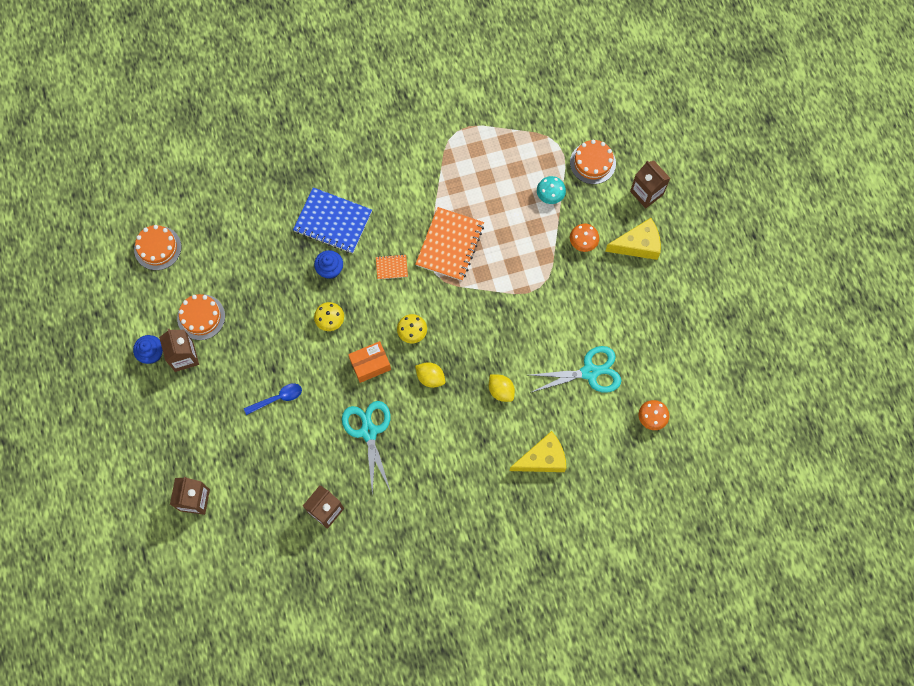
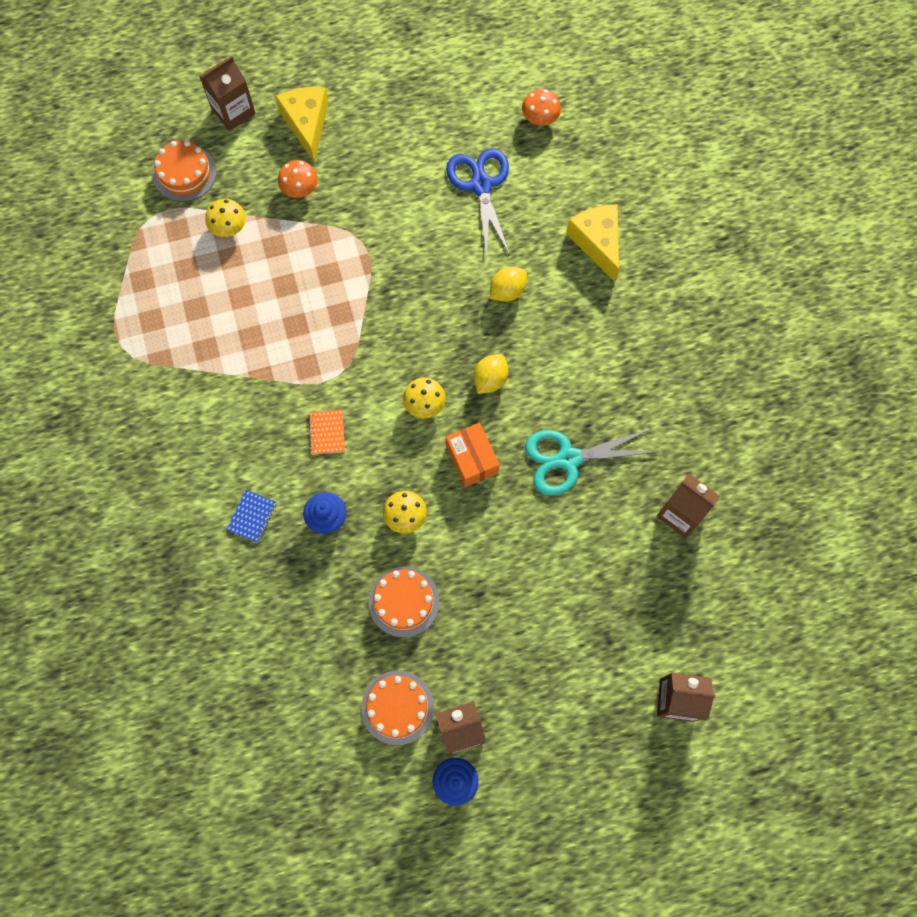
camera: 90 degrees left, 0 degrees up
orange cake [134,225,182,270] -> orange cake moved to [369,567,439,637]
blue spoon [244,383,302,415] -> none
blue notebook [293,187,372,253] -> blue notebook [227,490,276,543], size x0.47
orange notebook [415,207,484,281] -> none
turquoise scissors [529,346,622,393] -> blue scissors [446,148,510,259]
turquoise mushroom [537,176,566,204] -> yellow mushroom [205,199,246,237]

